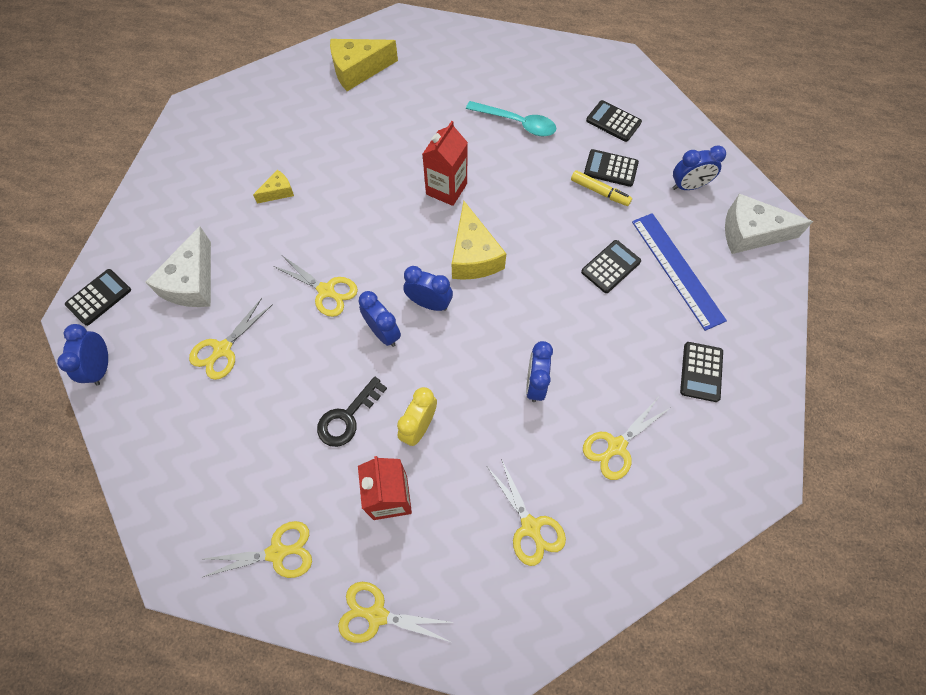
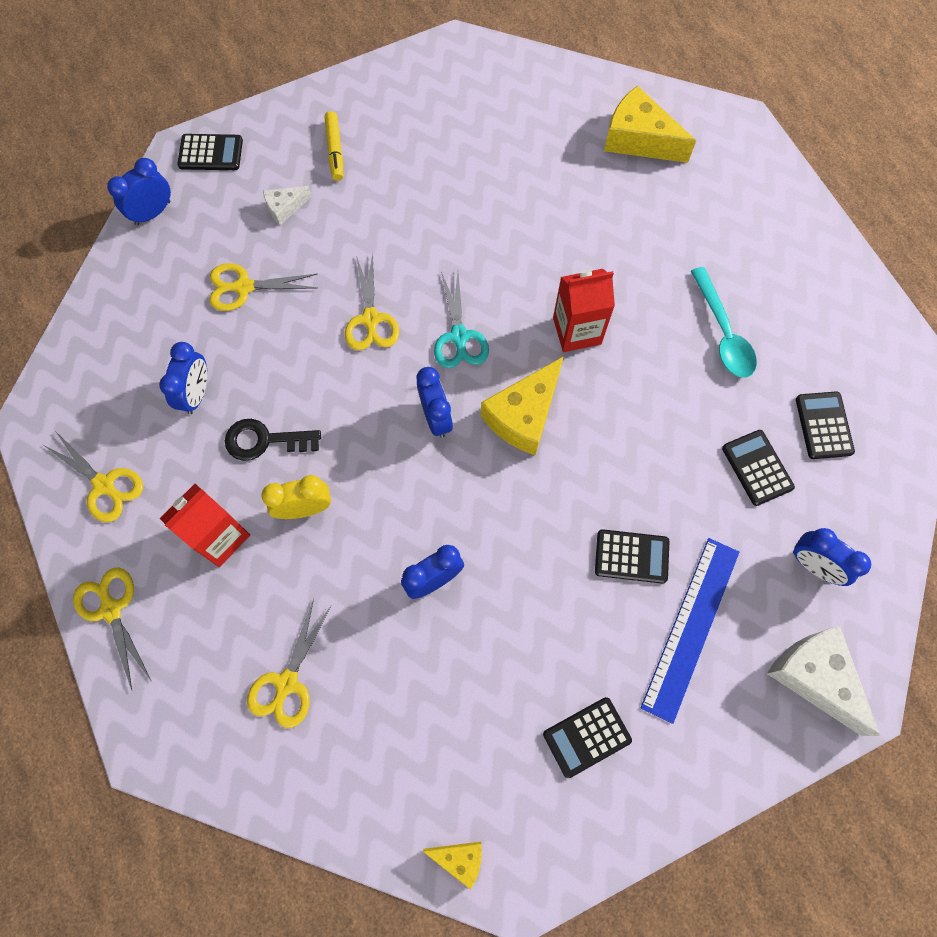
camera: 50 degrees right, 5 degrees up
white cheese [145,226,211,307] -> white cheese [263,186,312,225], size x0.52
yellow cheese [253,170,294,204] -> yellow cheese moved to [422,842,482,890]
blue clock [358,291,401,347] -> blue clock moved to [159,342,207,414]
yellow marker [571,170,632,206] -> yellow marker moved to [324,111,343,181]
yellow scissors [583,398,670,480] -> none
none -> turquoise scissors [434,272,489,368]

